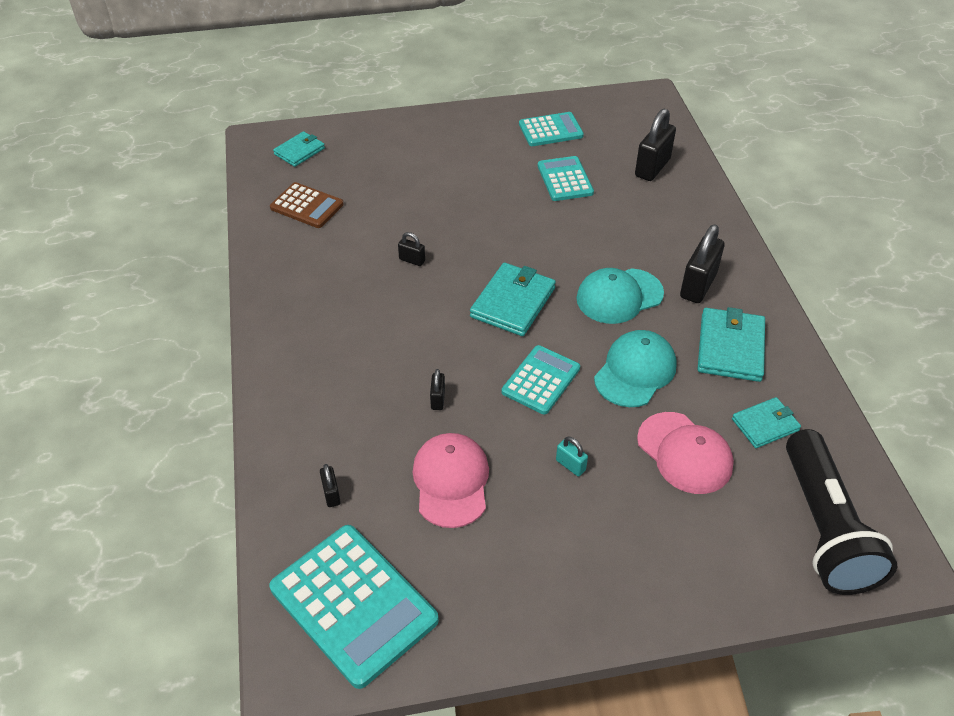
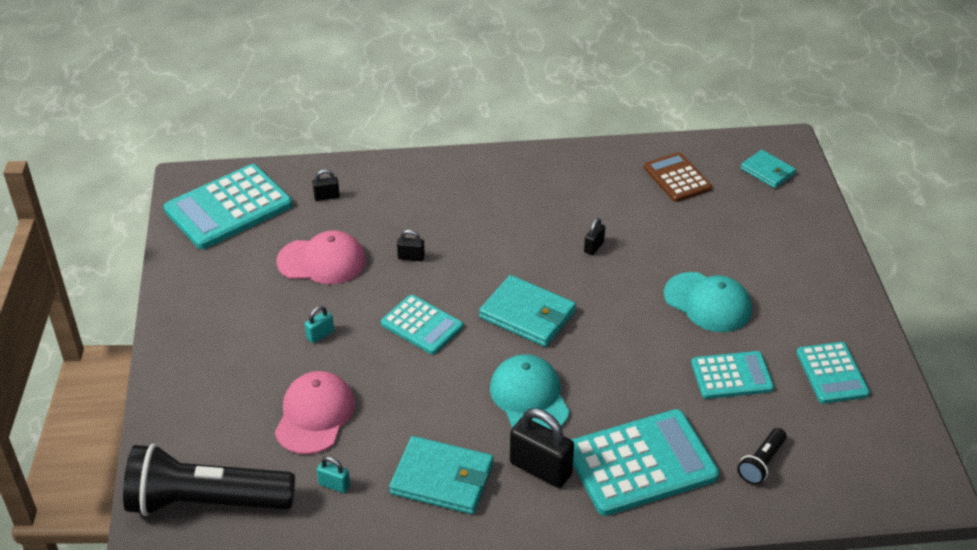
camera: 95 degrees right, 5 degrees down
brown calculator [270,182,344,228] -> brown calculator turned 120 degrees clockwise [644,152,712,202]
turquoise cap [594,330,677,407] -> turquoise cap moved to [664,272,752,332]
black padlock [635,109,676,181] -> black flashlight [737,428,787,485]
pink cap [637,412,734,494] -> pink cap turned 135 degrees clockwise [275,371,355,454]
turquoise wallet [732,397,801,448] -> turquoise padlock [317,456,350,493]
none -> turquoise calculator [571,409,719,516]

